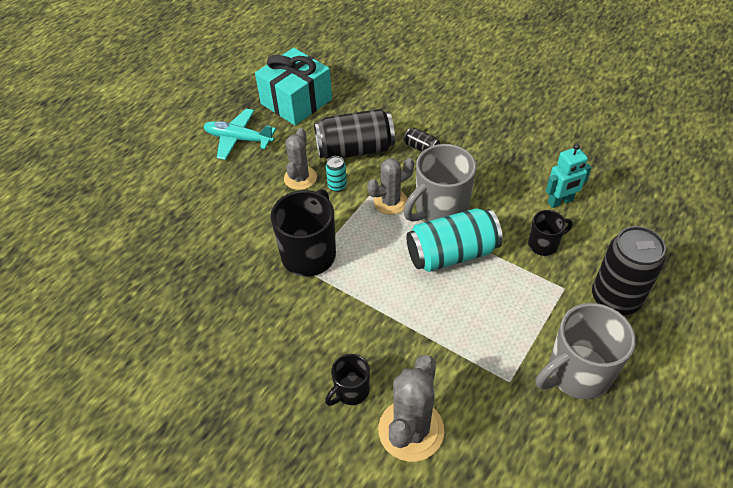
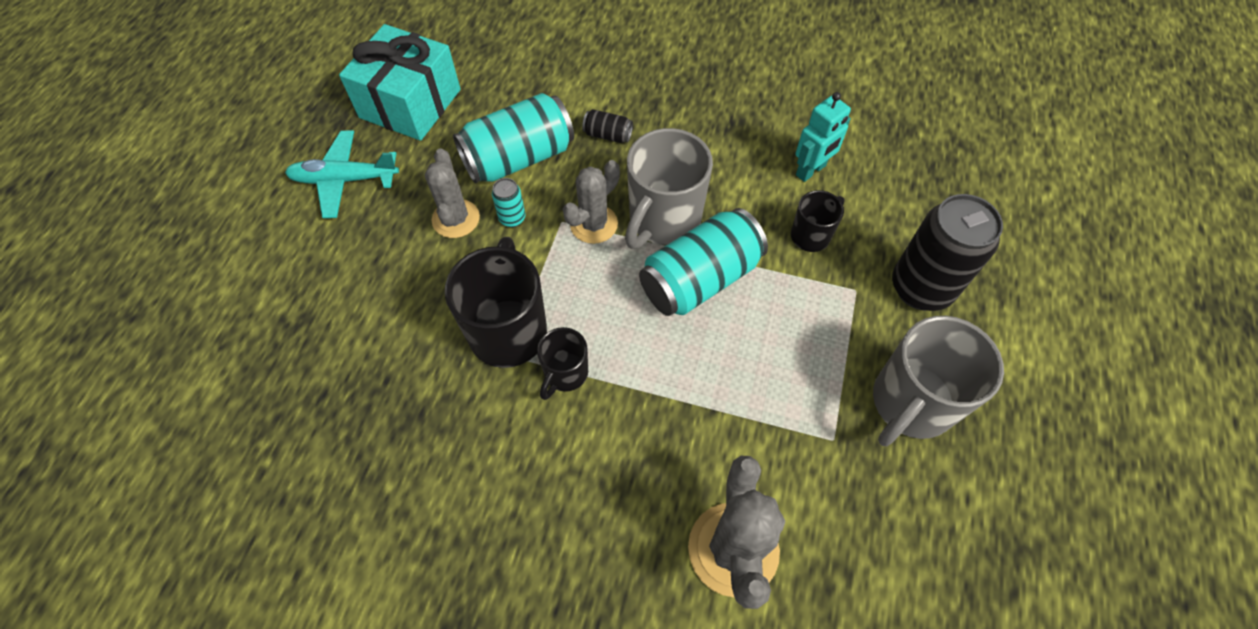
camera: 20 degrees left, 10 degrees up
black can [314,109,395,159] -> turquoise can [453,93,574,184]
black mug [325,354,370,406] -> black mug moved to [537,327,588,400]

